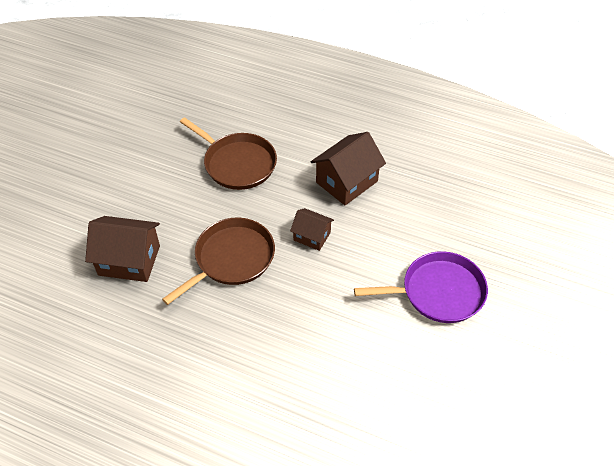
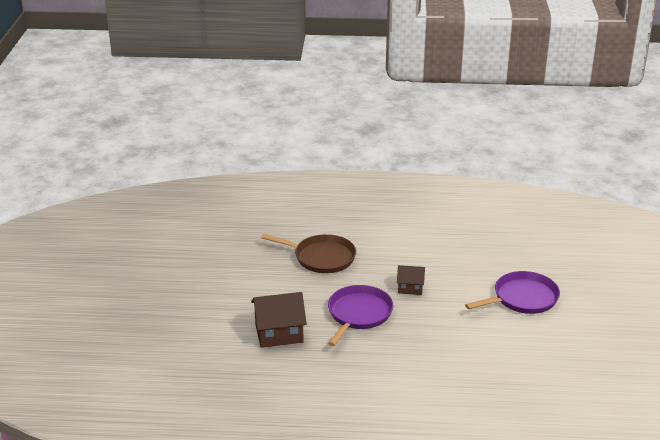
camera: 20 degrees left, 20 degrees down
brown pan [162,218,275,305] -> purple pan [328,285,394,346]
brown house [311,132,386,205] -> none

